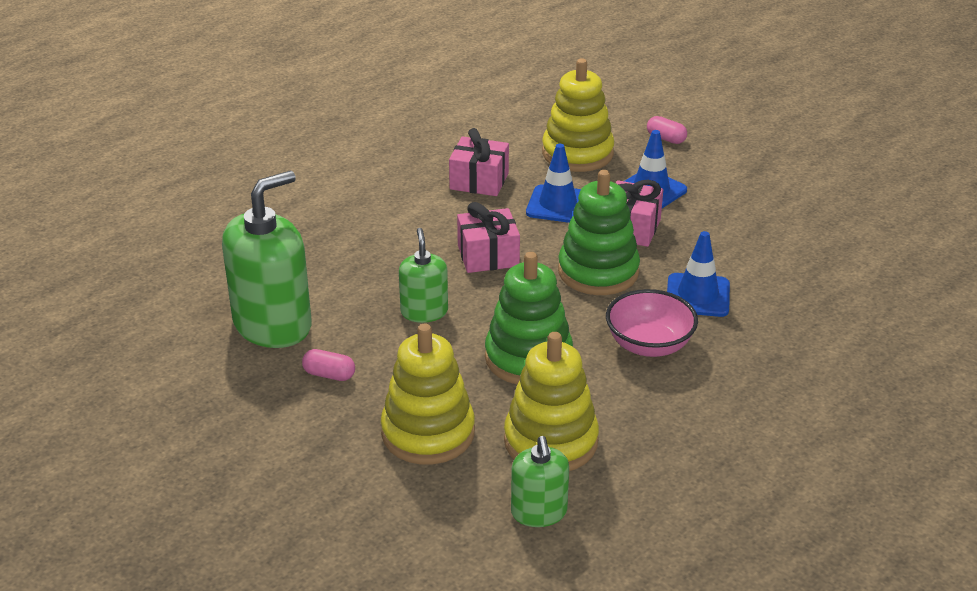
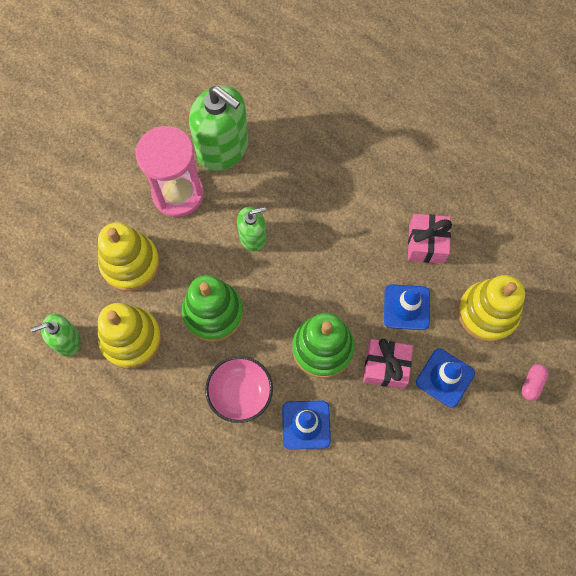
camera: 80 degrees right, 35 degrees up
pink capsule [302,349,355,381] -> pink hourglass [136,126,204,217]
pink gift [457,202,520,273] -> none

